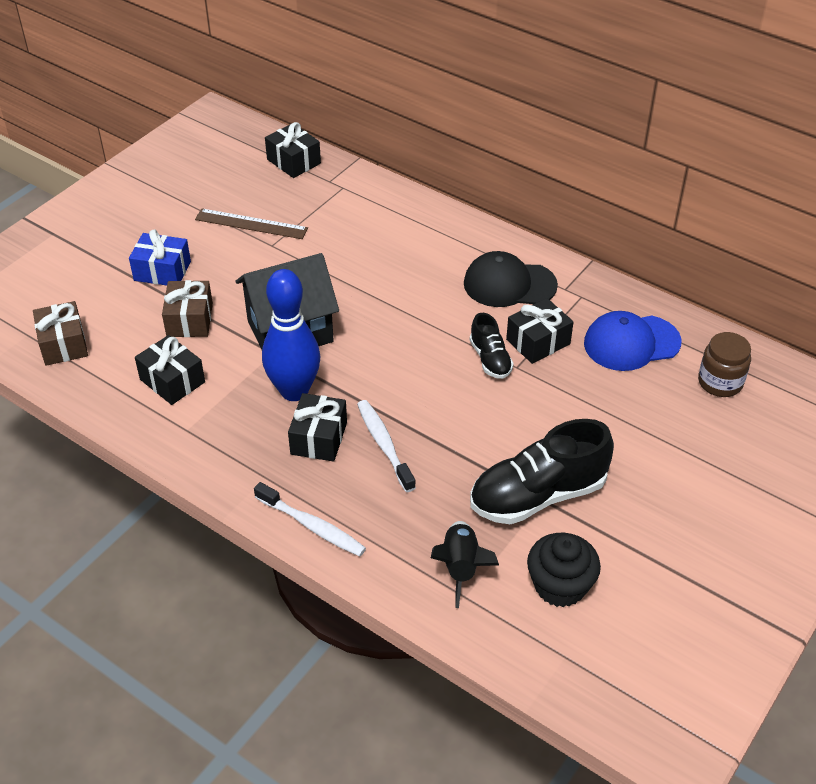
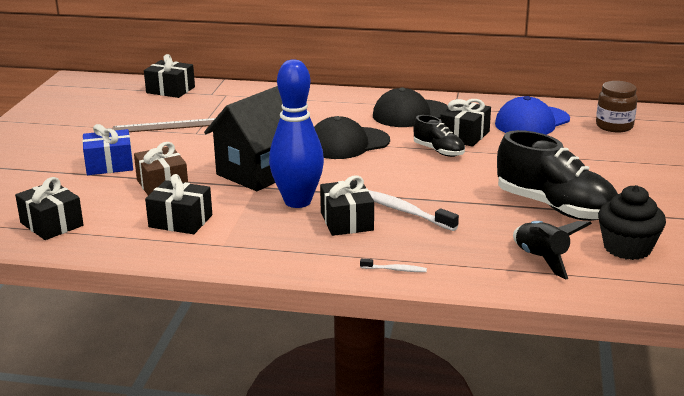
camera: 25 degrees left, 20 degrees down
brown gift [33,301,88,366] -> black gift [15,177,84,240]
white toothbrush [254,482,366,557] -> white toothbrush [360,259,427,272], size x0.52
black shoe [470,419,614,524] -> black shoe turned 90 degrees counterclockwise [497,130,618,221]
none -> black cap [314,116,390,159]

